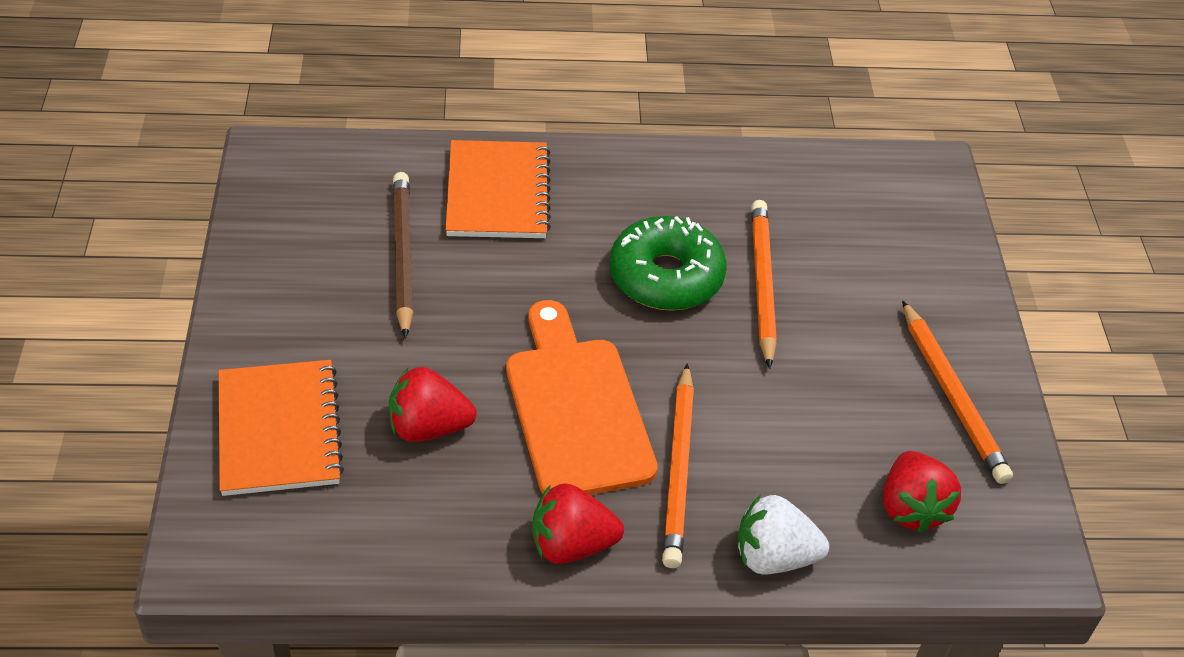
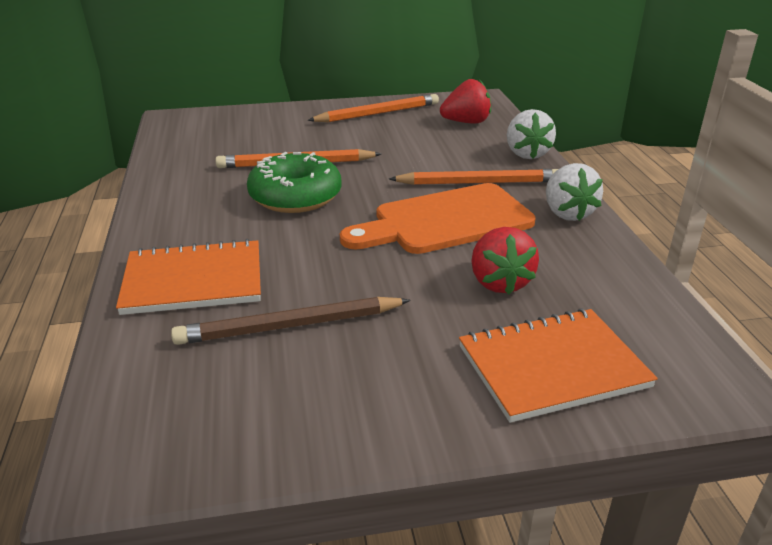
camera: 95 degrees left, 15 degrees down
red strawberry [532,483,624,564] -> white strawberry [546,163,603,221]

